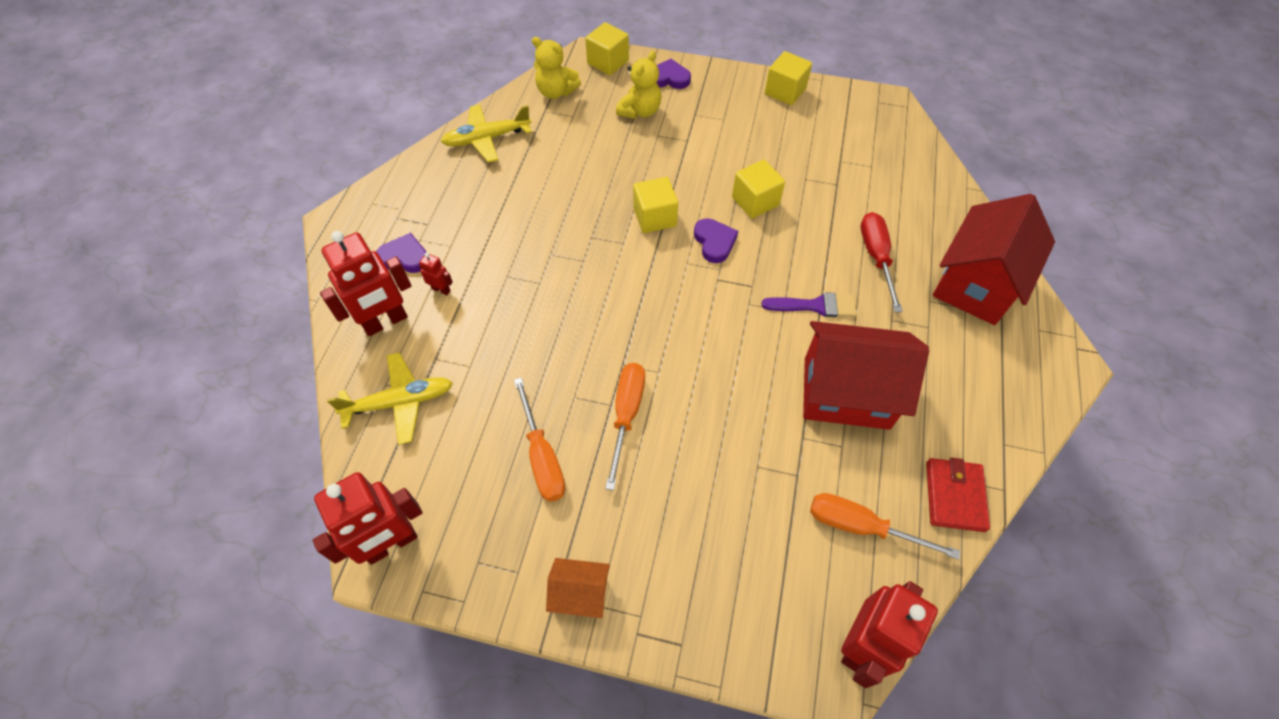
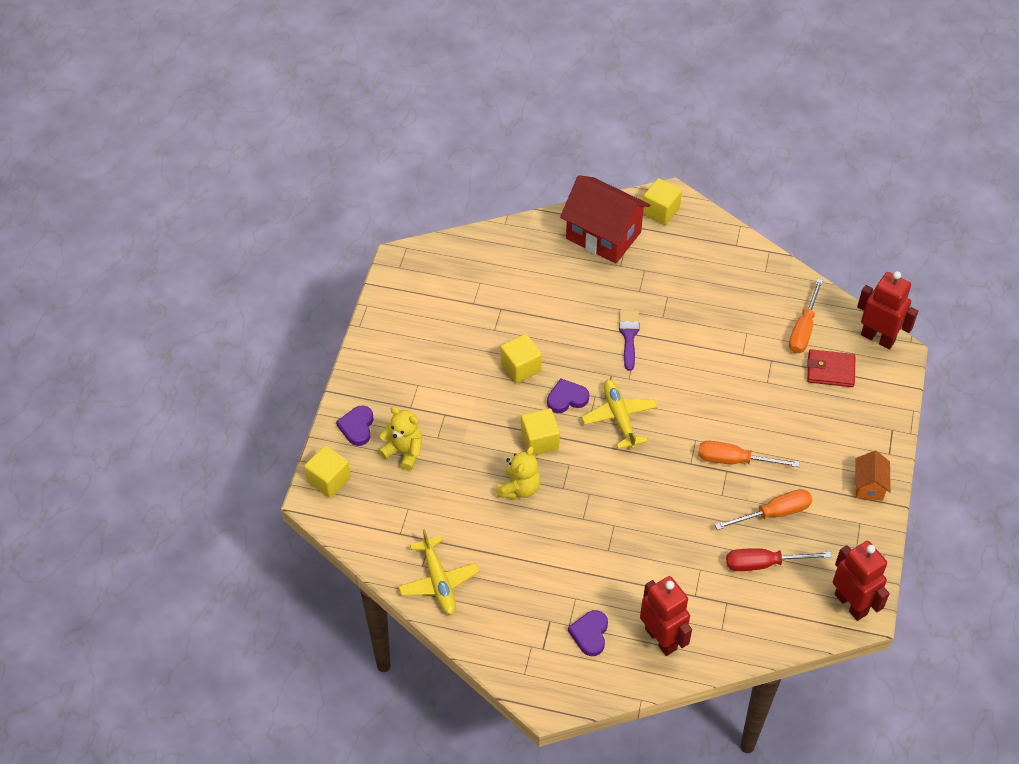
camera: 90 degrees left, 5 degrees down
yellow plane [327,352,453,445] -> yellow plane moved to [581,379,657,449]
red robot [419,253,453,295] -> none
yellow teddy bear [532,37,581,99] -> yellow teddy bear moved to [496,446,540,499]
yellow cube [765,51,812,105] -> yellow cube moved to [643,178,682,225]
red house [803,321,929,430] -> none
red screwdriver [861,212,903,313] -> red screwdriver moved to [726,548,832,571]
red wallet [926,458,990,532] -> red wallet moved to [807,349,855,387]

